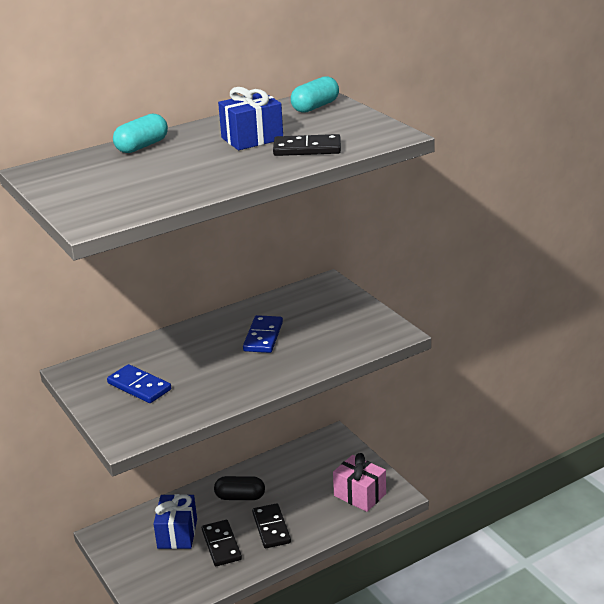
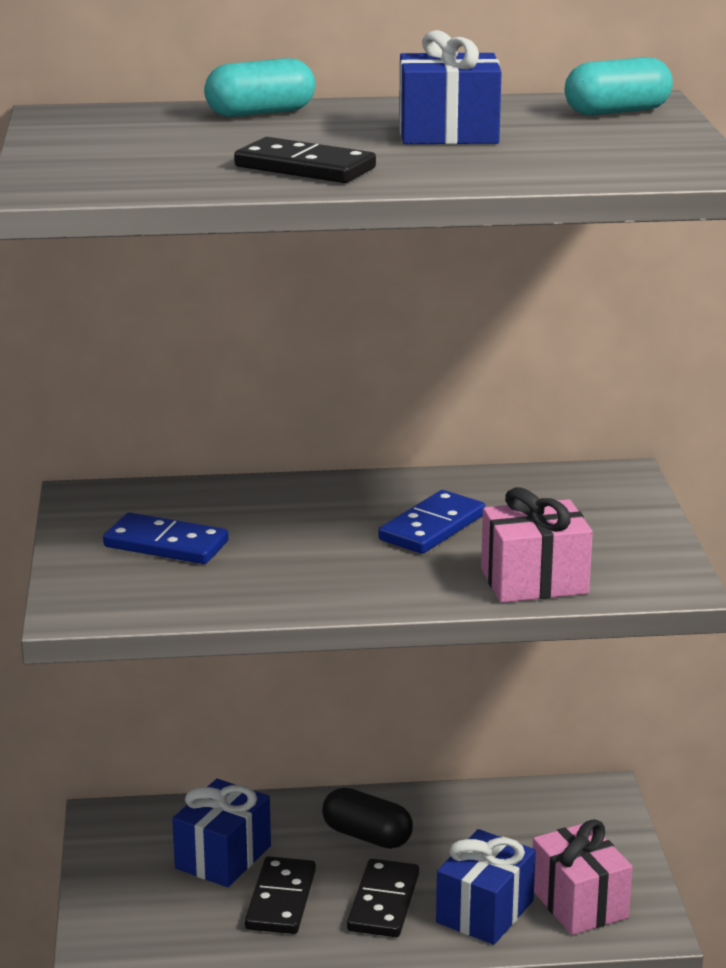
camera: 25 degrees right, 5 degrees down
blue domino [107,364,171,403] -> blue domino turned 45 degrees counterclockwise [103,513,229,564]
black domino [273,134,341,156] -> black domino moved to [234,137,376,183]
none -> blue gift [436,829,536,945]
none -> pink gift [481,487,593,603]

